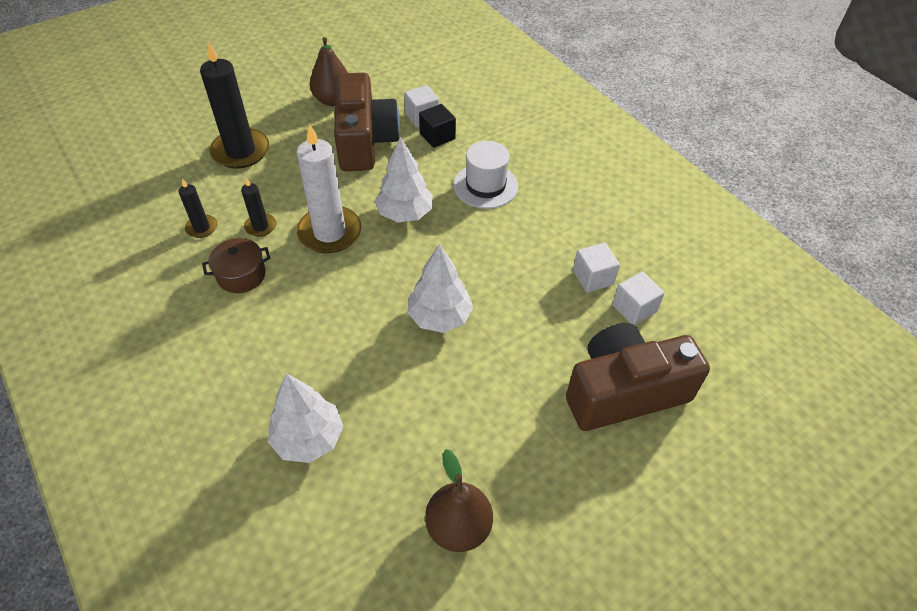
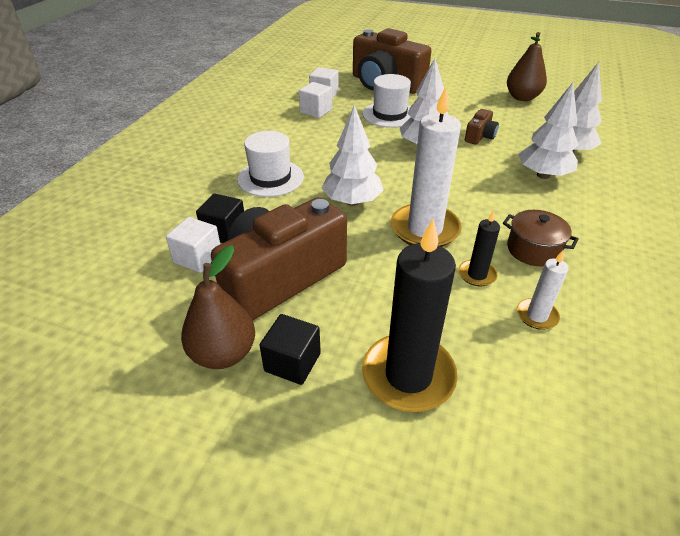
camera: 125 degrees left, 10 degrees down
black candle [179,179,217,238] -> white candle [517,251,569,330]
none -> black cube [260,314,321,385]
none -> white hat [362,74,411,128]
none -> brown camera [465,109,499,145]
none -> white tree [518,82,578,179]

